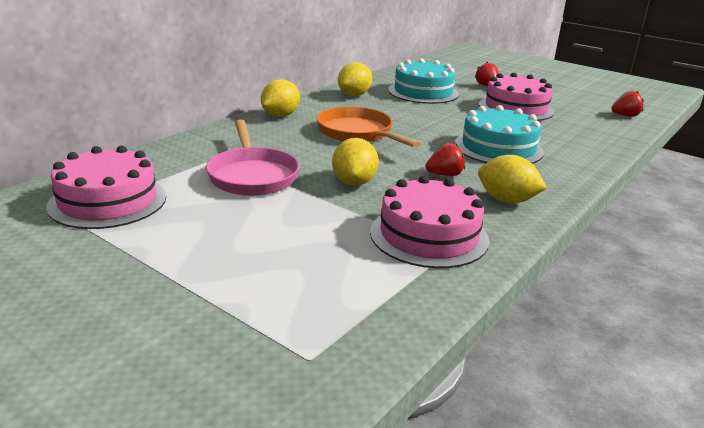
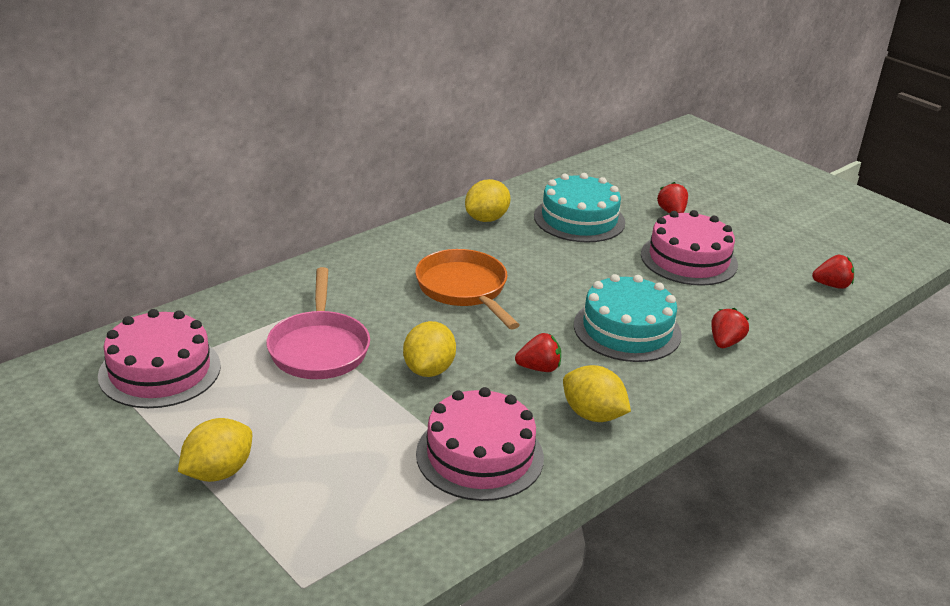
camera: 10 degrees right, 5 degrees up
yellow lemon [261,79,300,117] -> yellow lemon moved to [178,418,252,482]
none -> red strawberry [711,308,749,348]

